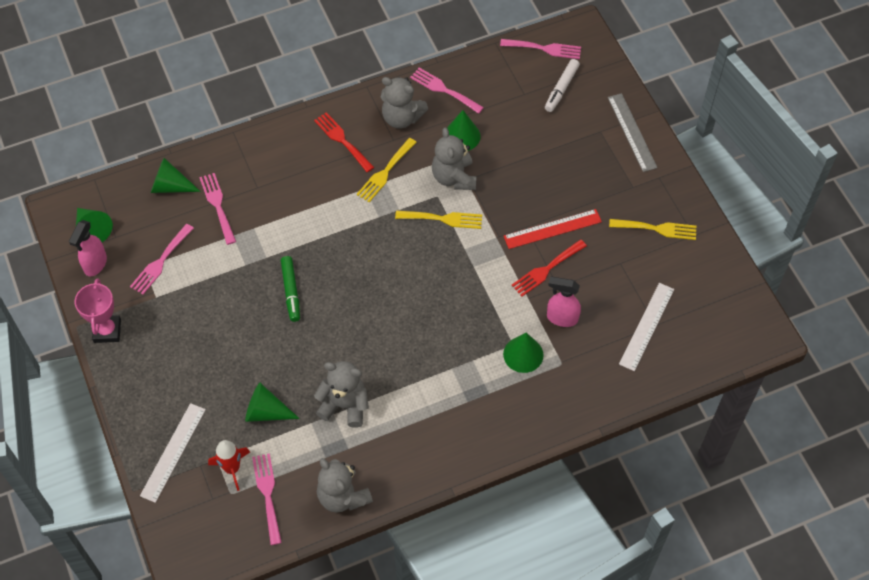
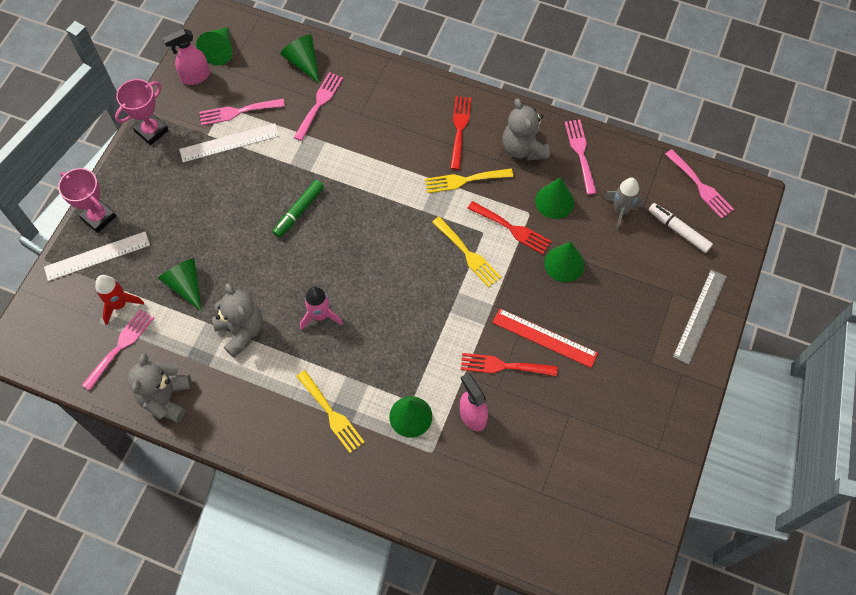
camera: 45 degrees right, 5 degrees up
grey teddy bear [432,128,477,190] -> red fork [467,201,551,254]
white marker [545,59,580,112] -> white marker turned 60 degrees clockwise [648,203,713,253]
yellow fork [609,219,696,240] -> yellow fork moved to [296,370,365,453]
white ruler [619,283,674,371] -> white ruler moved to [179,123,279,162]
none -> pink trophy [58,168,116,233]
none -> pink rocket [300,286,343,330]
none -> green cone [544,242,585,282]
none -> grey rocket [603,178,644,231]

